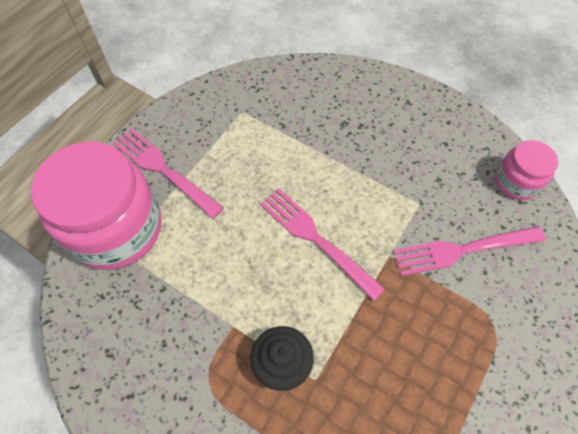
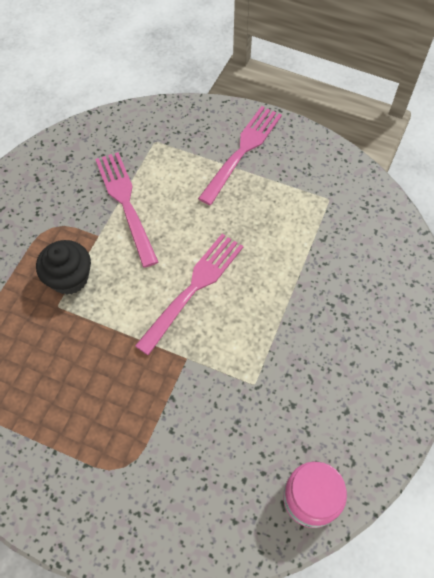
camera: 80 degrees right, 0 degrees up
pink jar [31,141,162,270] -> none
pink fork [393,226,546,276] -> pink fork moved to [95,152,158,268]

